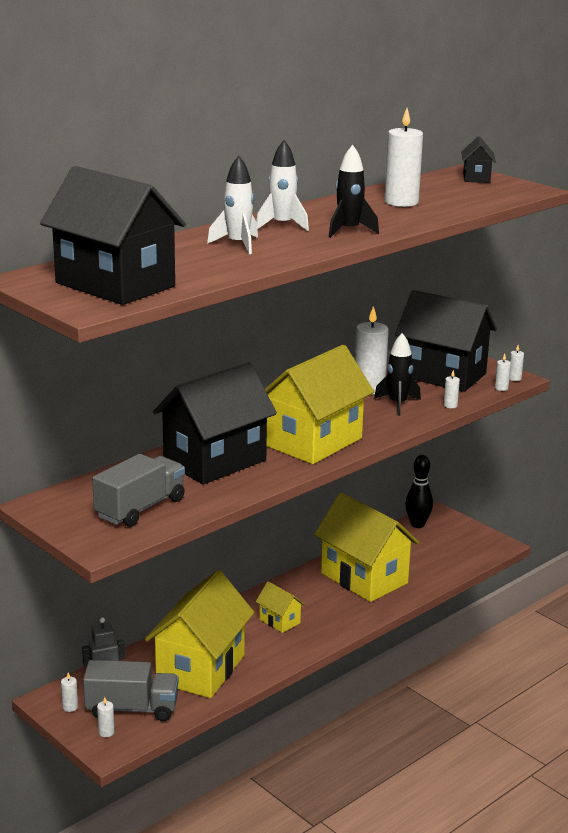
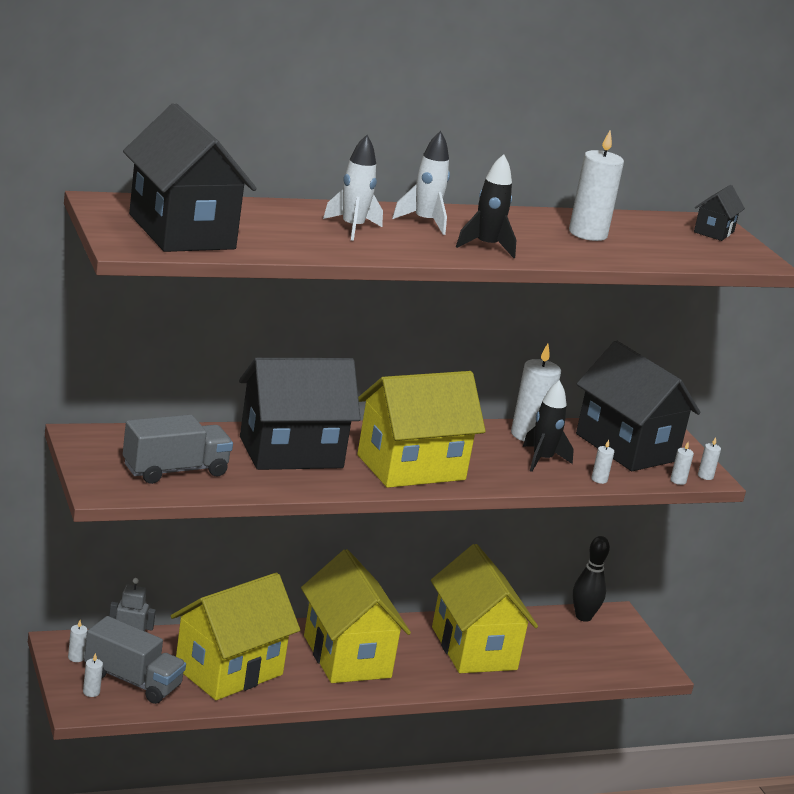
camera: 20 degrees right, 0 degrees up
yellow house [256,581,305,633] -> yellow house [301,549,411,683], size x2.24

